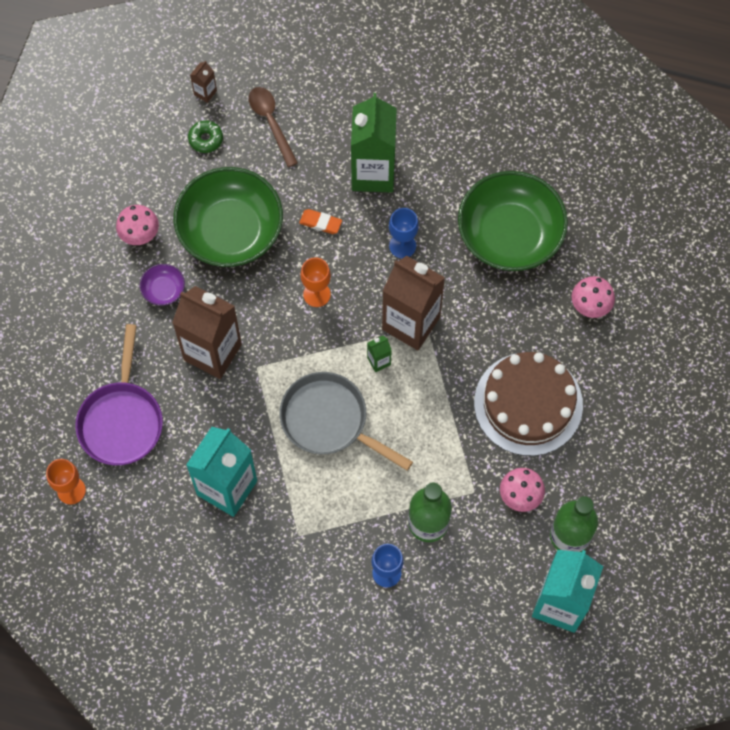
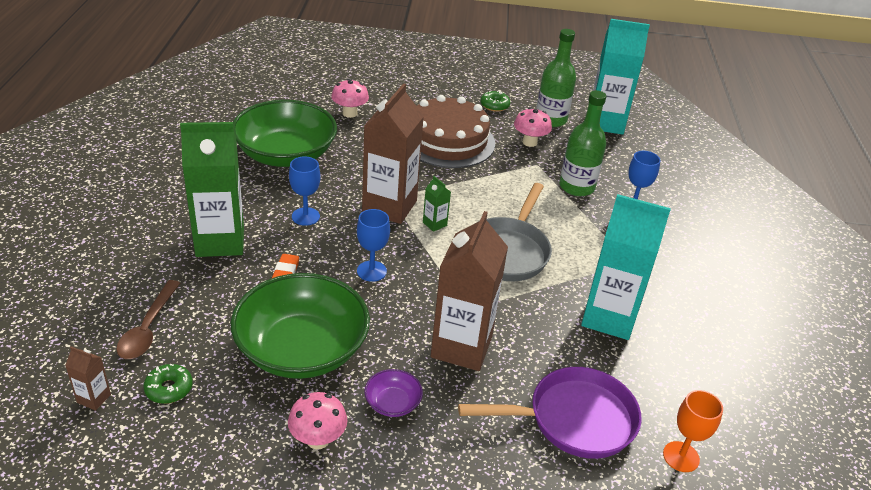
camera: 105 degrees left, 30 degrees down
brown spoon [249,87,298,167] -> brown spoon turned 45 degrees counterclockwise [116,280,180,359]
orange goblet [300,257,331,307] -> blue goblet [357,209,390,282]
none -> green donut [480,90,510,112]

